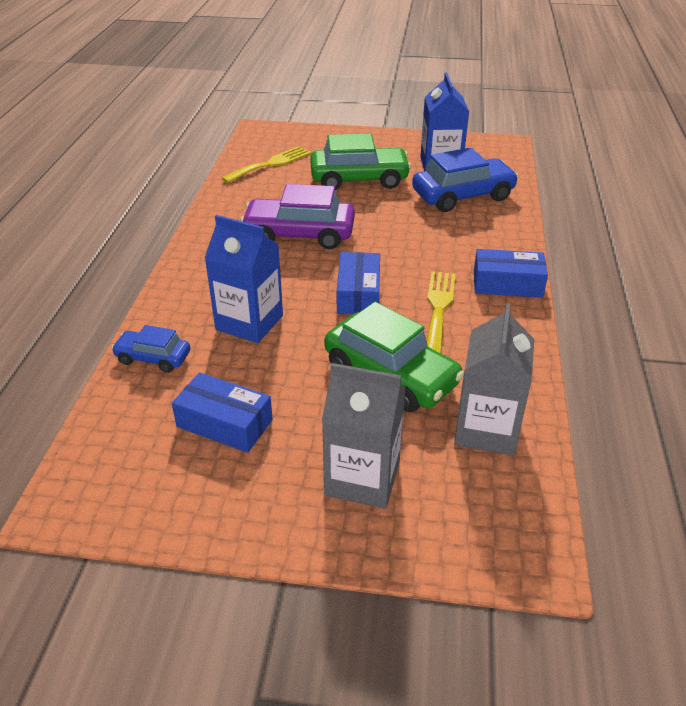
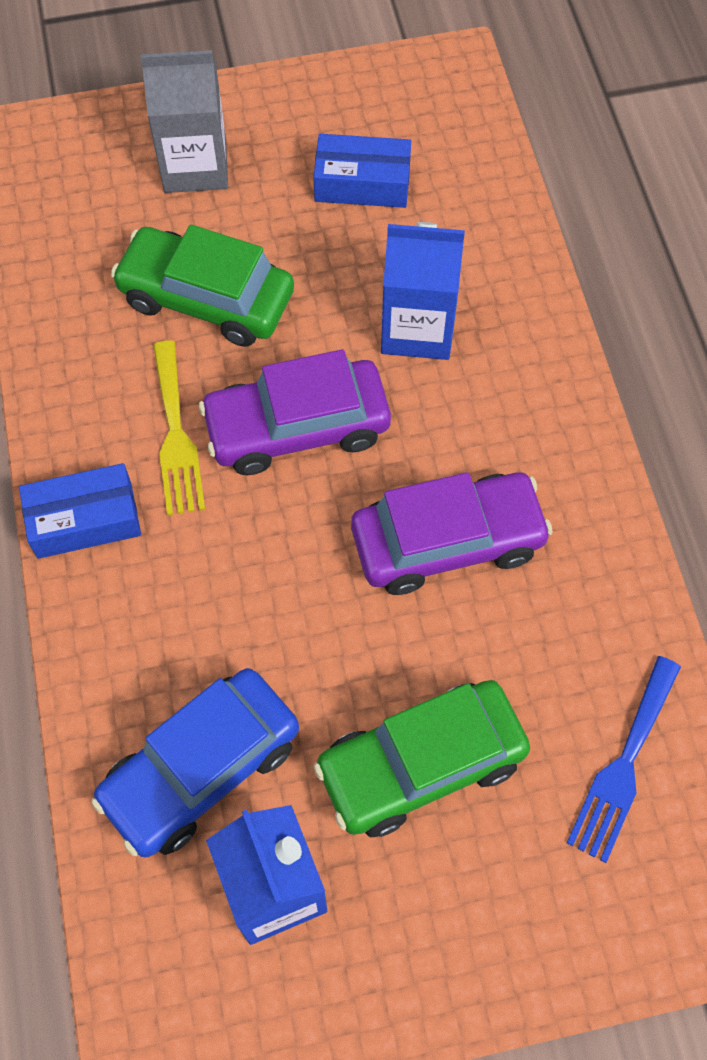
camera: 160 degrees right, 25 degrees up
blue car [111,325,190,373] -> none
yellow fork [222,146,311,183] -> blue fork [567,656,681,863]
blue box [337,252,380,314] -> purple car [199,349,391,475]
grey carton [454,303,535,455] -> none

